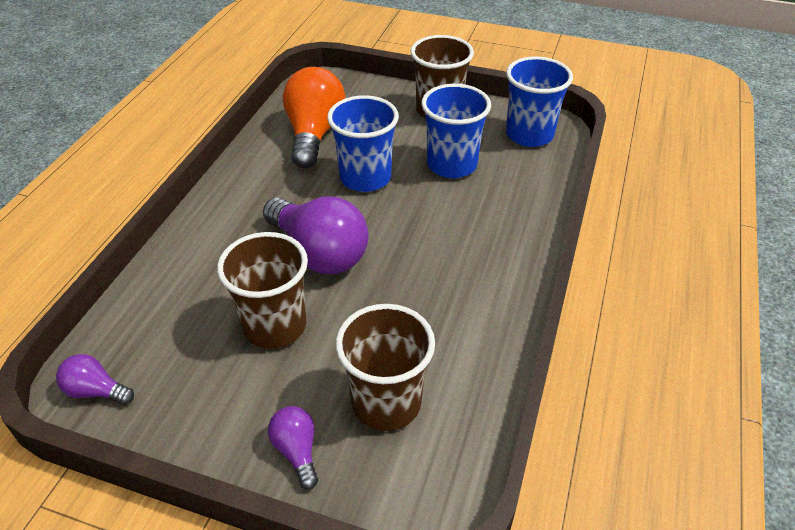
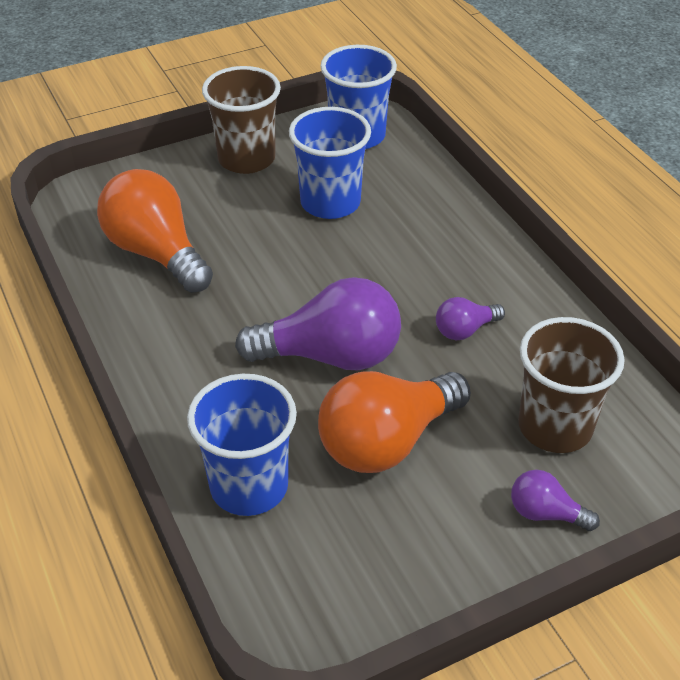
camera: 45 degrees left, 0 degrees up
purple light bulb [56,354,134,405] -> purple light bulb moved to [436,297,505,340]
brown cup [217,232,308,349] -> orange light bulb [318,371,471,473]
blue cup [327,95,399,192] -> blue cup moved to [187,374,297,516]

